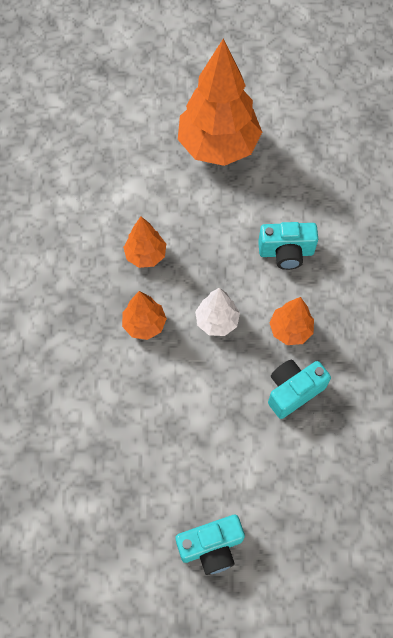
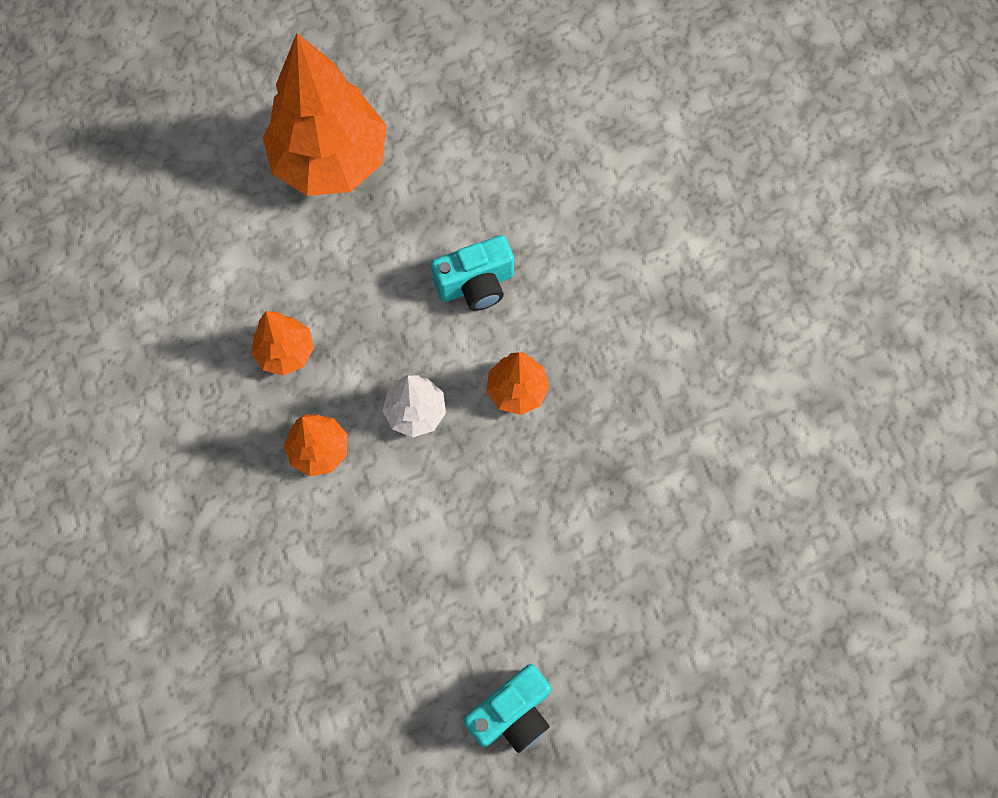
camera: 20 degrees left, 5 degrees up
turquoise camera [268,360,331,419] -> none

